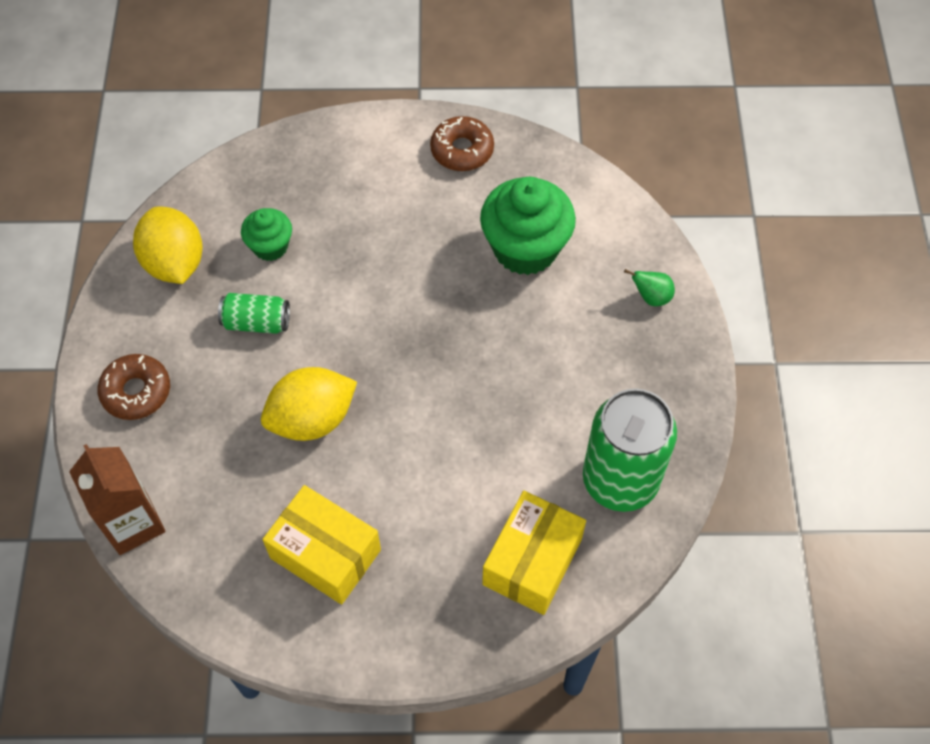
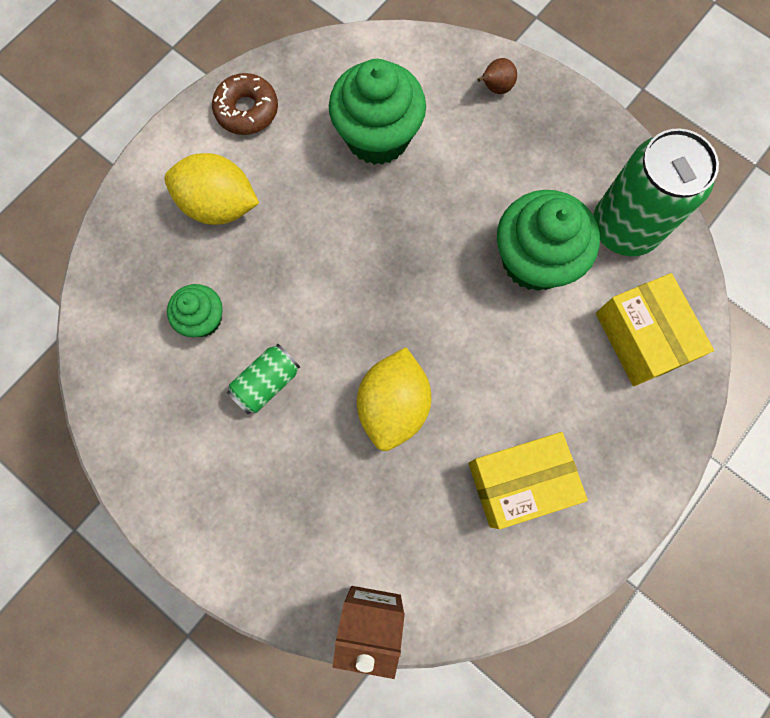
camera: 50 degrees left, 15 degrees up
brown donut [97,354,170,420] -> none
yellow lemon [133,207,203,284] -> yellow lemon moved to [164,153,259,225]
green pear [624,269,675,306] -> brown pear [477,58,517,94]
none -> green cupcake [497,190,600,291]

